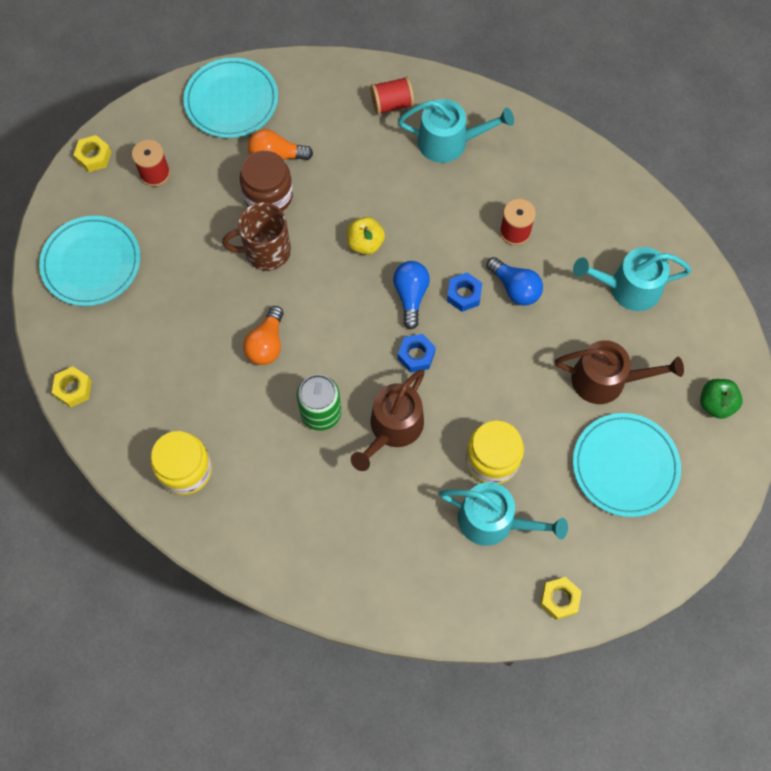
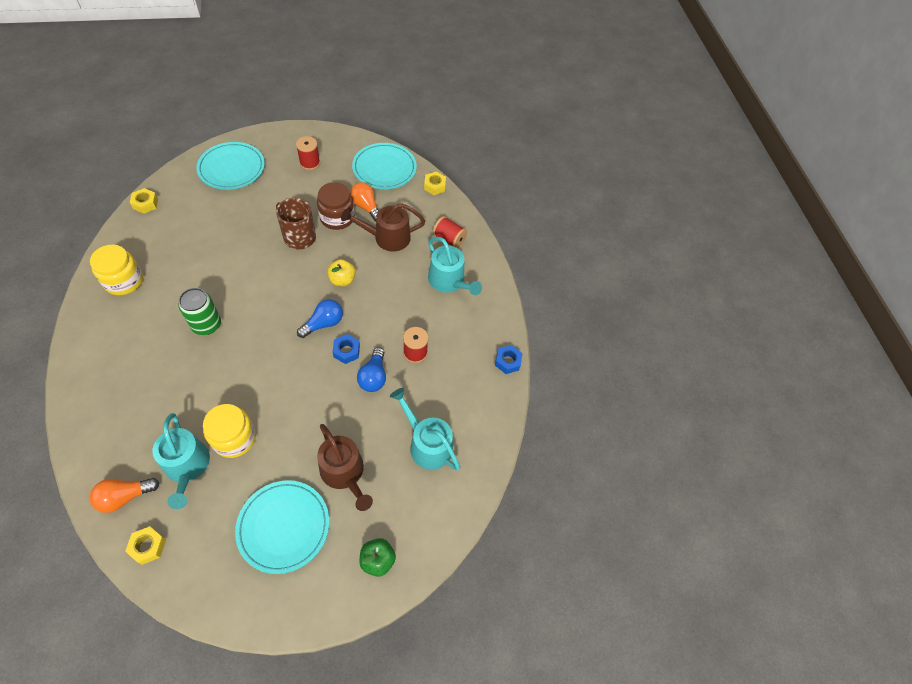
camera: 45 degrees right, 10 degrees down
yellow nut [74,135,111,172] -> yellow nut moved to [424,172,446,195]
orange light bulb [243,306,284,365] -> orange light bulb moved to [90,478,159,513]
brown watering can [351,370,425,471] -> brown watering can moved to [341,203,425,252]
blue nut [398,334,436,373] -> blue nut moved to [495,345,523,374]

